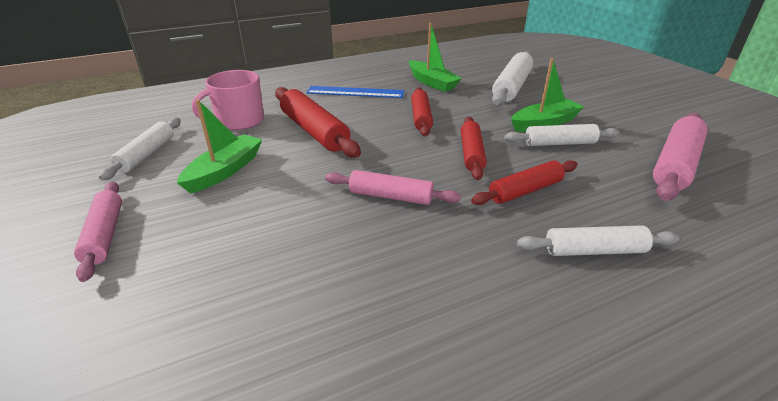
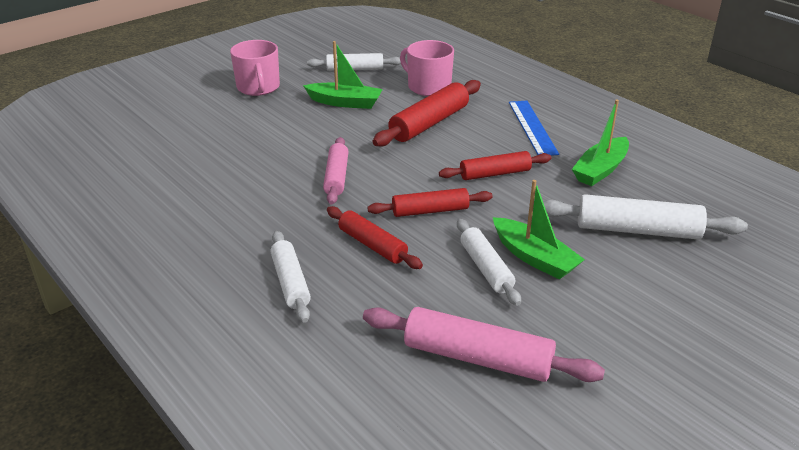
camera: 75 degrees right, 0 degrees up
pink rolling pin [74,181,122,282] -> pink mug [230,40,280,96]

